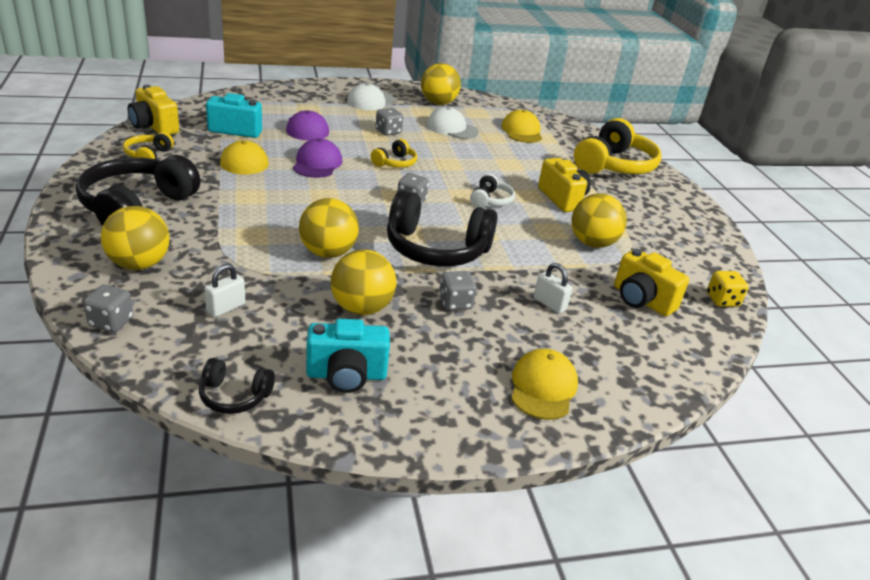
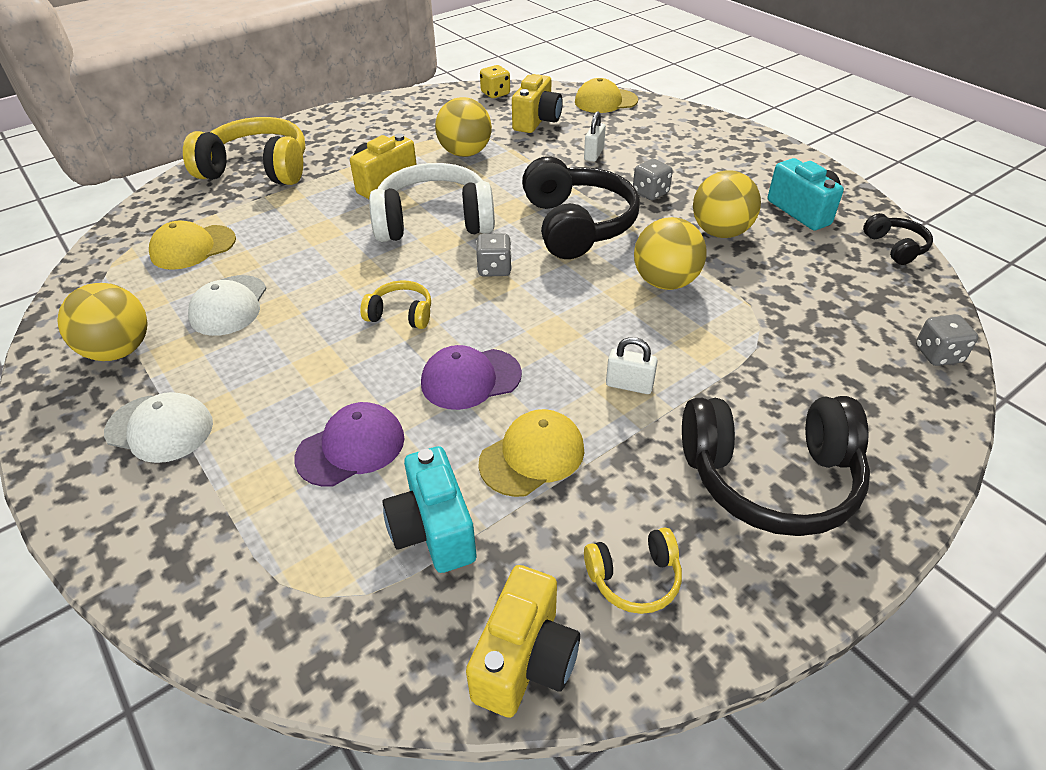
camera: 110 degrees left, 10 degrees up
yellow ball [101,206,170,270] -> none
white padlock [205,264,245,317] -> white padlock moved to [606,337,658,394]
grey dice [376,108,403,136] -> none
white headphones [470,173,515,207] -> white headphones [369,163,495,242], size x2.08
yellow cap [511,349,578,420] -> yellow cap moved to [575,78,638,113]

